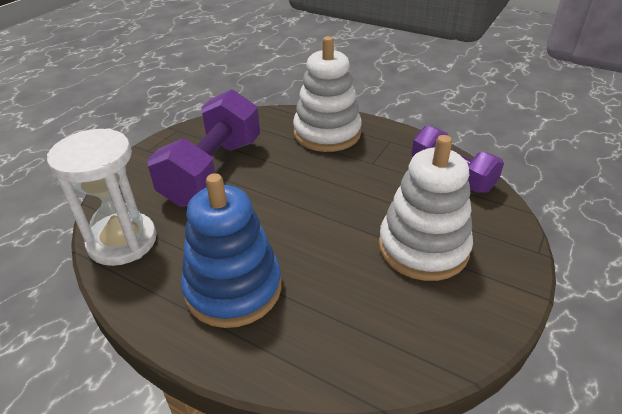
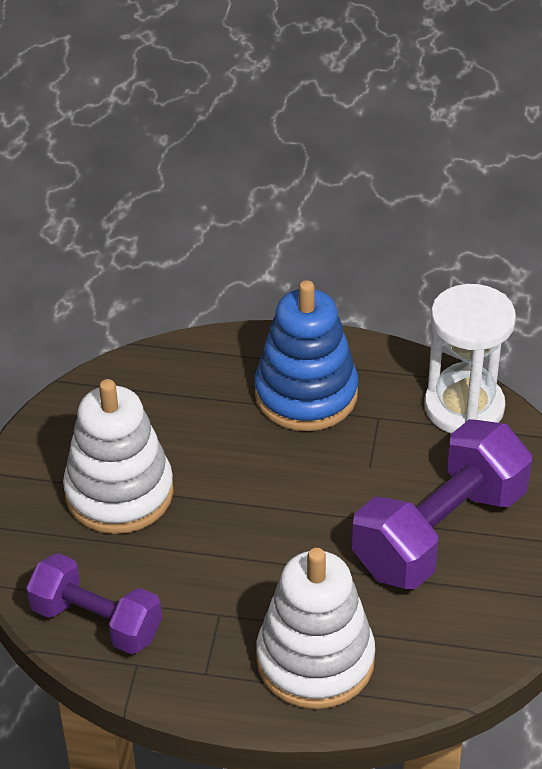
camera: 160 degrees right, 5 degrees up
purple dumbbell [147,89,260,207] -> purple dumbbell turned 45 degrees clockwise [352,419,532,589]

